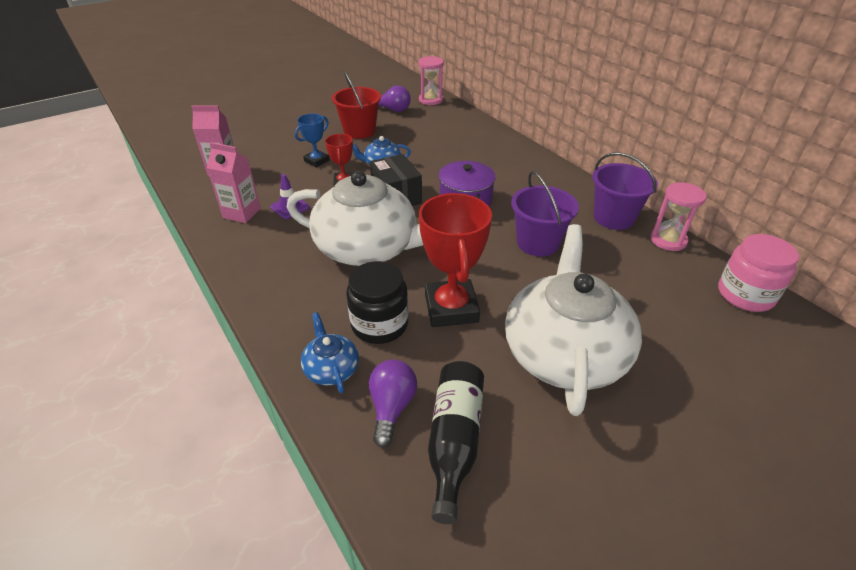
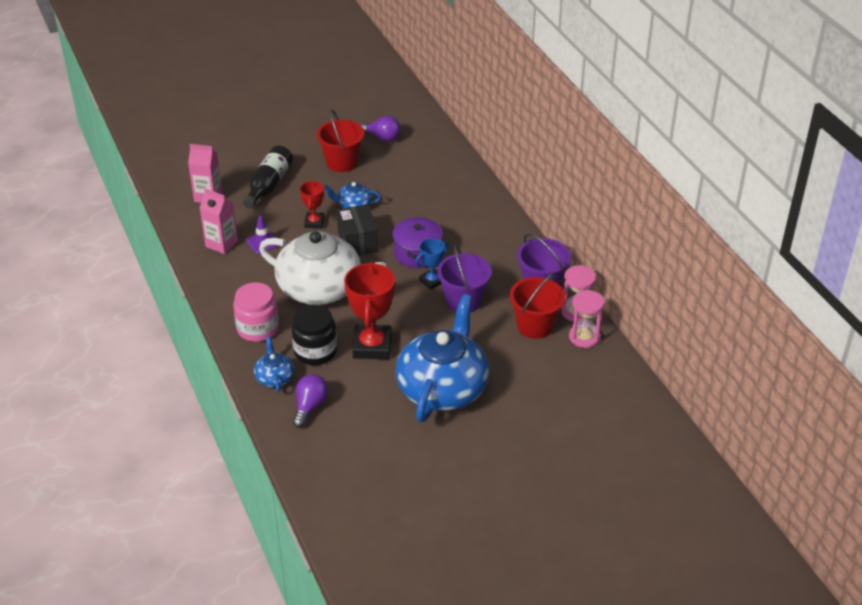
camera: 10 degrees right, 0 degrees up
blue trophy [295,114,330,167] -> blue trophy moved to [415,238,449,290]
pink hourglass [418,56,444,105] -> pink hourglass moved to [569,290,605,348]
black bottle [428,361,484,524] -> black bottle moved to [243,146,293,209]
white teapot [505,224,642,416] -> blue teapot [396,294,490,422]
pink jar [718,234,799,312] -> pink jar moved to [233,282,279,342]
none -> red bucket [509,272,565,339]

